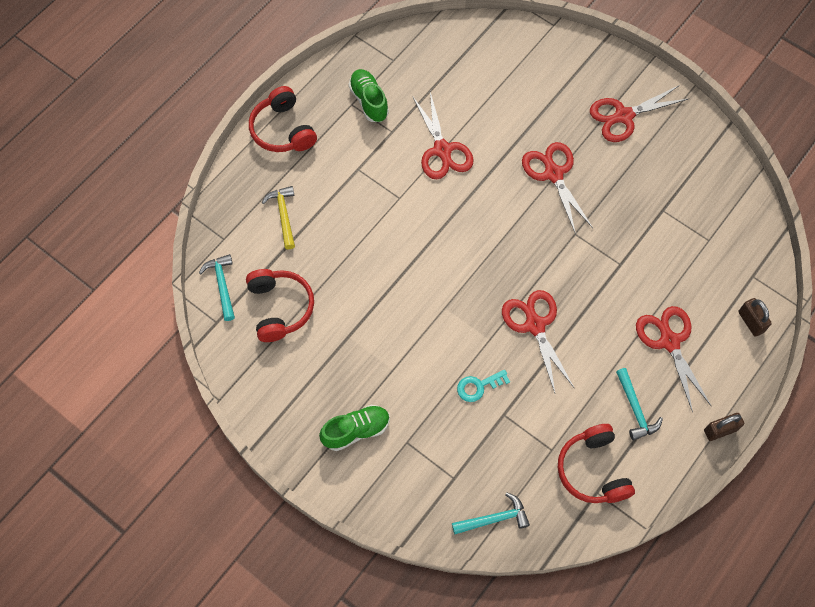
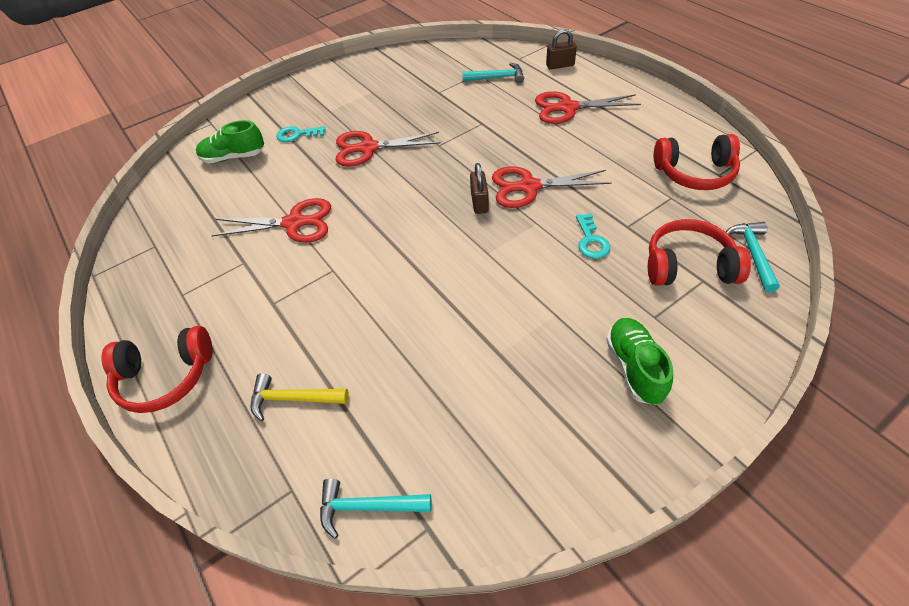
camera: 70 degrees left, 15 degrees down
red headphones [246,269,314,342] -> red headphones moved to [648,219,751,286]
green shoe [349,69,389,122] -> green shoe moved to [196,120,264,163]
red scissors [590,85,688,142] -> none
turquoise hammer [616,368,663,440] -> turquoise hammer moved to [462,63,524,83]
brown padlock [704,413,744,441] -> brown padlock moved to [470,163,489,214]
none -> turquoise key [276,126,325,142]

